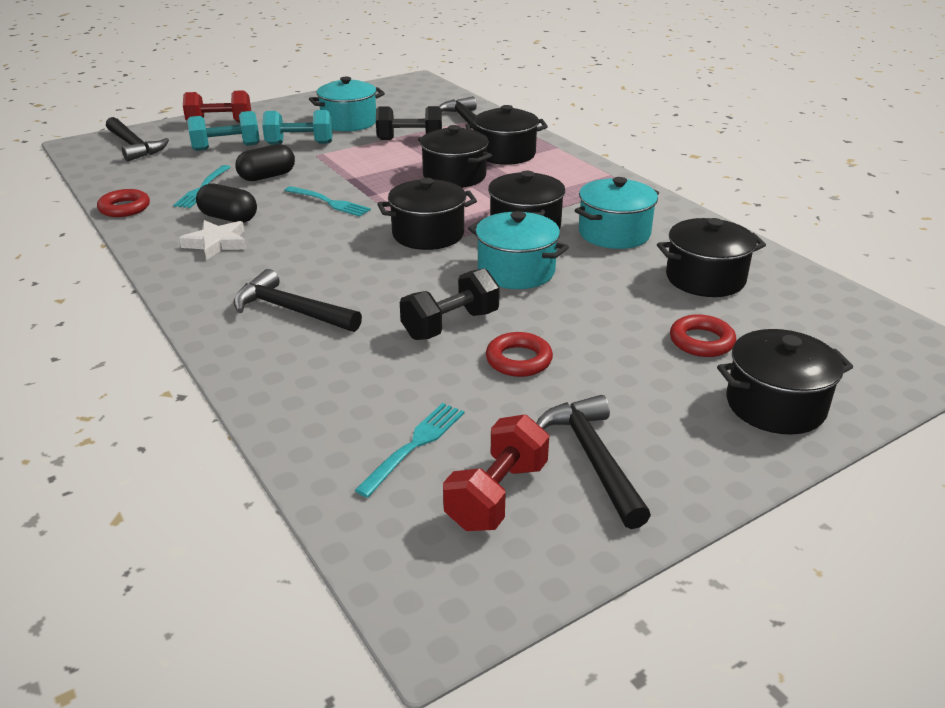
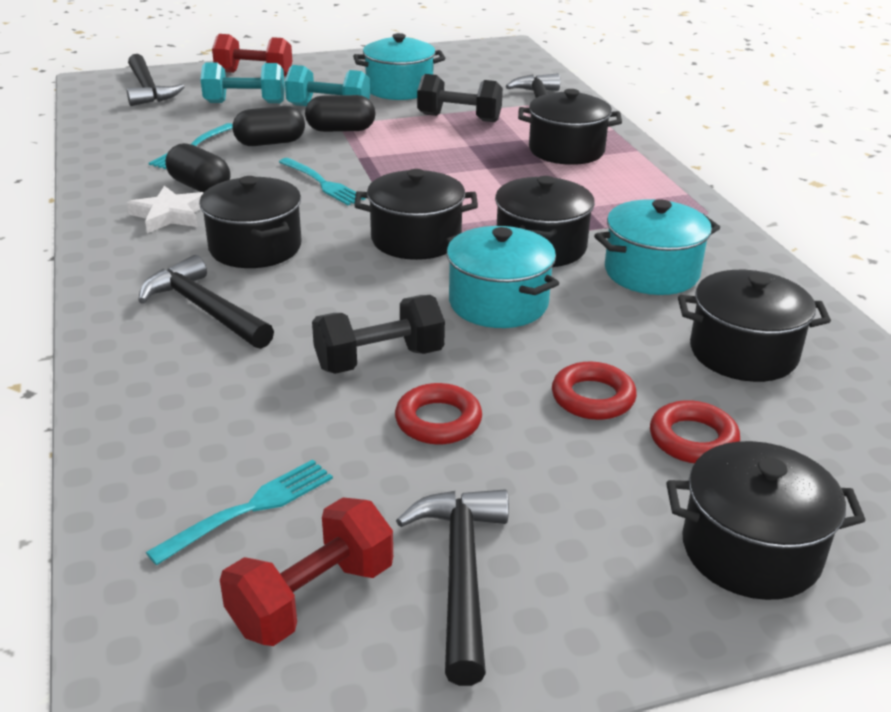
camera: 15 degrees right, 0 degrees up
red ring [97,189,150,217] -> red ring moved to [552,362,637,420]
black pot [418,125,492,188] -> black pot moved to [199,176,302,268]
none -> black capsule [305,95,375,132]

